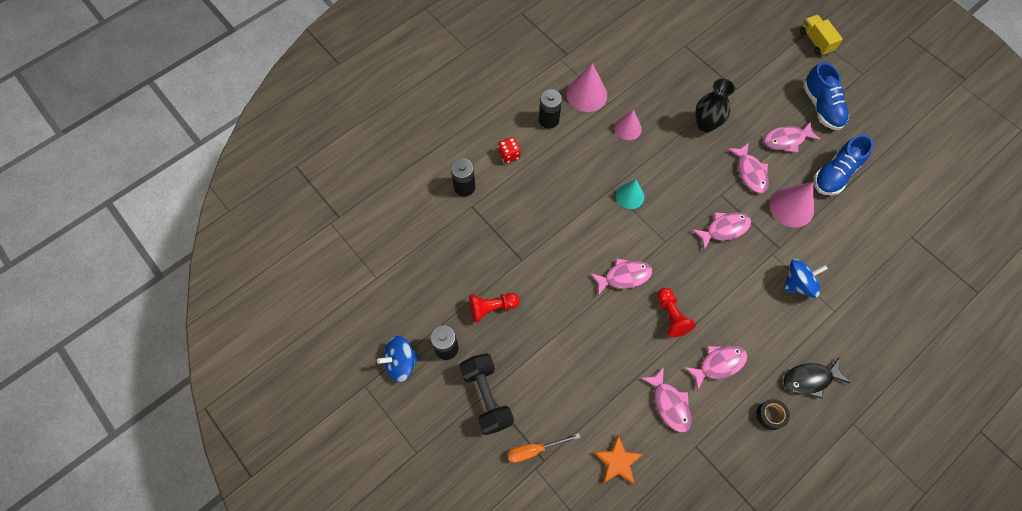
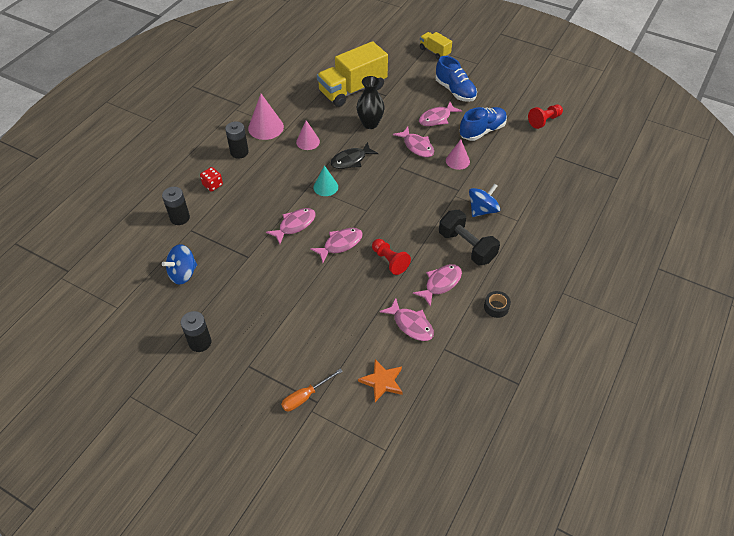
camera: 20 degrees left, 15 degrees down
blue spinning top [377,336,419,382] -> blue spinning top moved to [162,244,197,285]
black dumbbell [459,353,514,435] -> black dumbbell moved to [439,210,500,265]
red pawn [469,293,520,323] -> red pawn moved to [528,105,563,129]
pink fish [692,212,751,250] -> pink fish moved to [266,208,315,244]
pink cone [769,182,814,228] -> pink cone [446,139,470,170], size x0.65
black fish [783,358,850,399] -> black fish moved to [330,142,378,169]
blue shoe [814,134,874,195] -> blue shoe turned 150 degrees counterclockwise [460,107,507,141]
none -> yellow truck [317,41,388,107]

